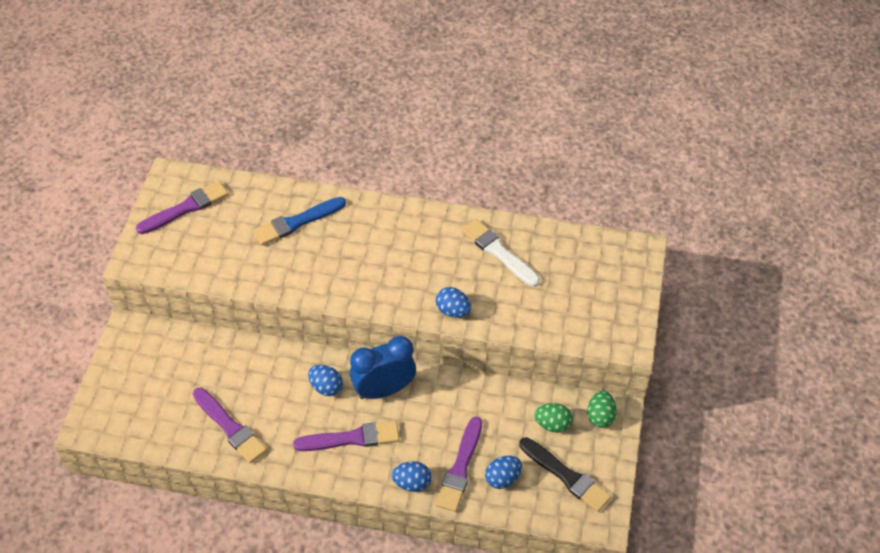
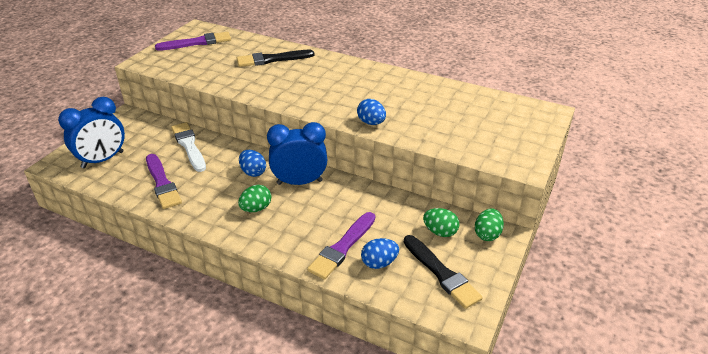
camera: 15 degrees right, 15 degrees down
blue brush [253,197,346,245] -> black brush [237,50,314,67]
purple brush [293,421,399,451] -> green egg [238,185,271,212]
blue egg [391,461,431,492] -> none
white brush [462,219,540,287] -> white brush moved to [171,122,206,172]
none -> blue clock [58,97,125,168]

